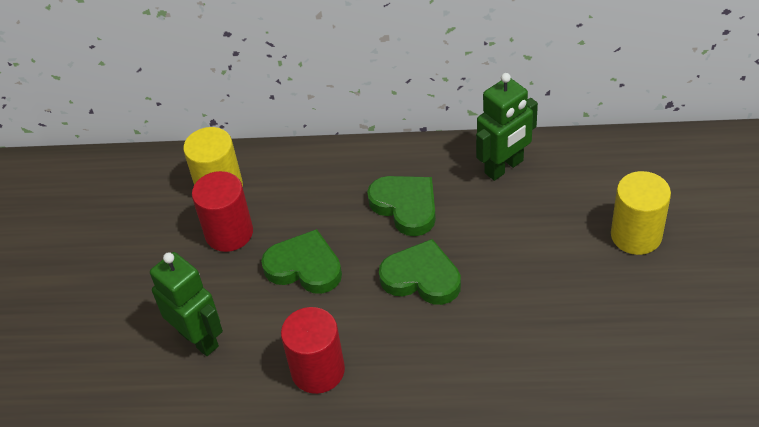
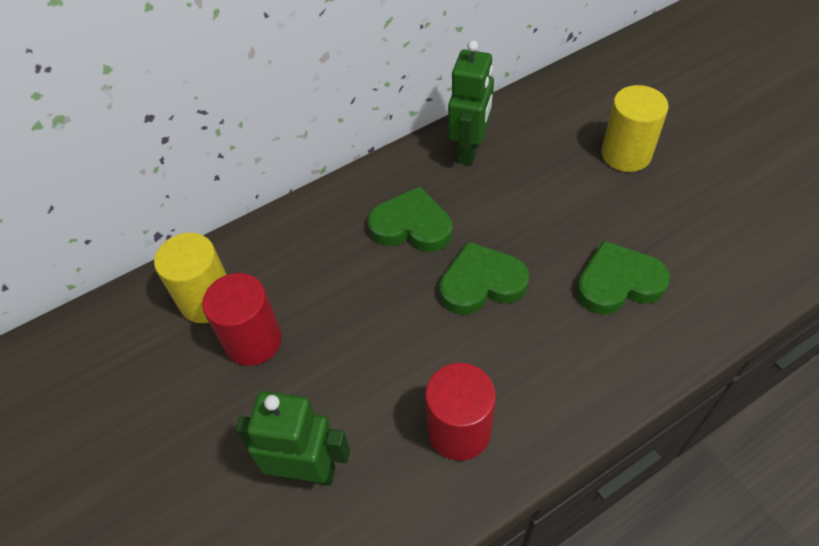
camera: 35 degrees left, 5 degrees up
green heart [261,229,342,294] -> green heart moved to [577,241,670,314]

